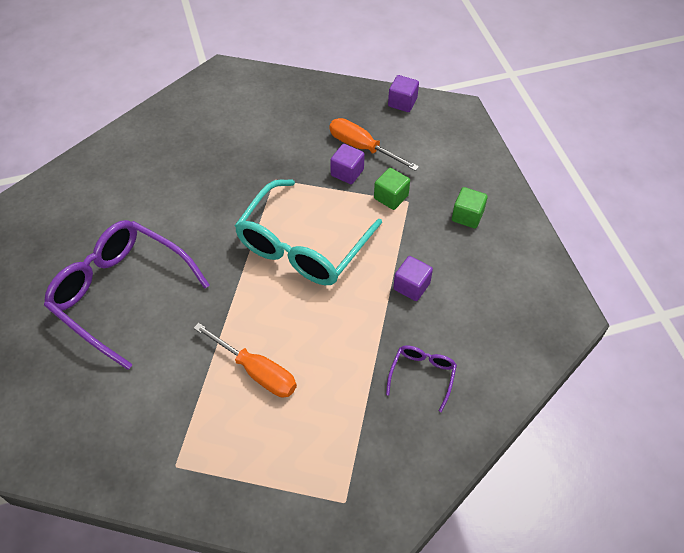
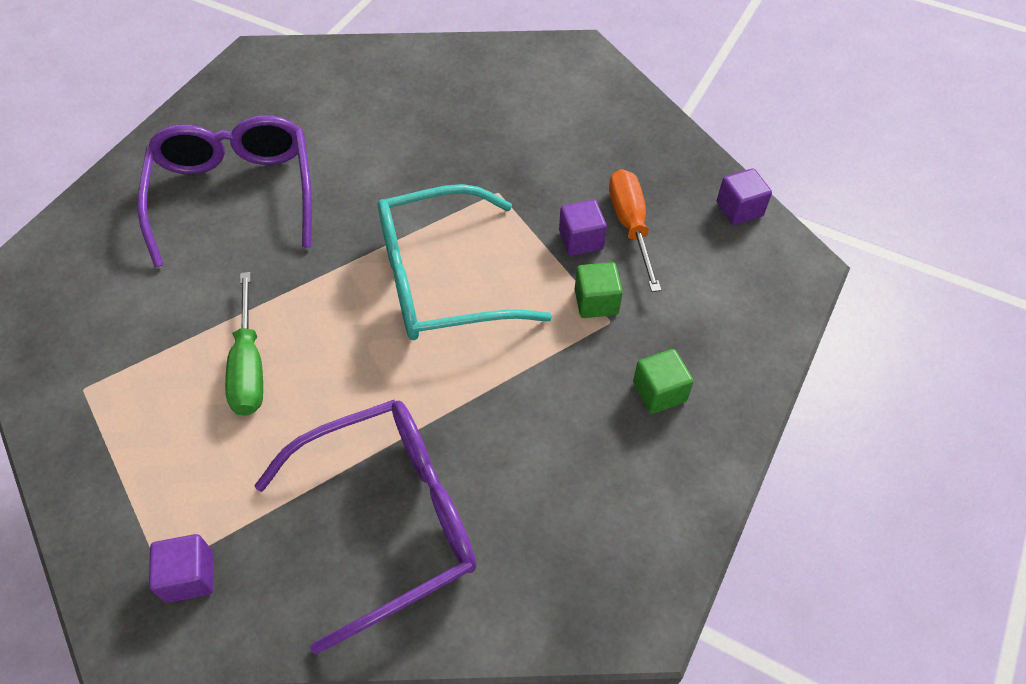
camera: 45 degrees right, 0 degrees up
orange screwdriver [194,323,297,397] -> green screwdriver [225,272,263,416]
purple glasses [386,345,457,412] -> purple glasses [254,400,477,654], size x2.21
purple cube [393,256,433,301] -> purple cube moved to [149,534,213,603]

